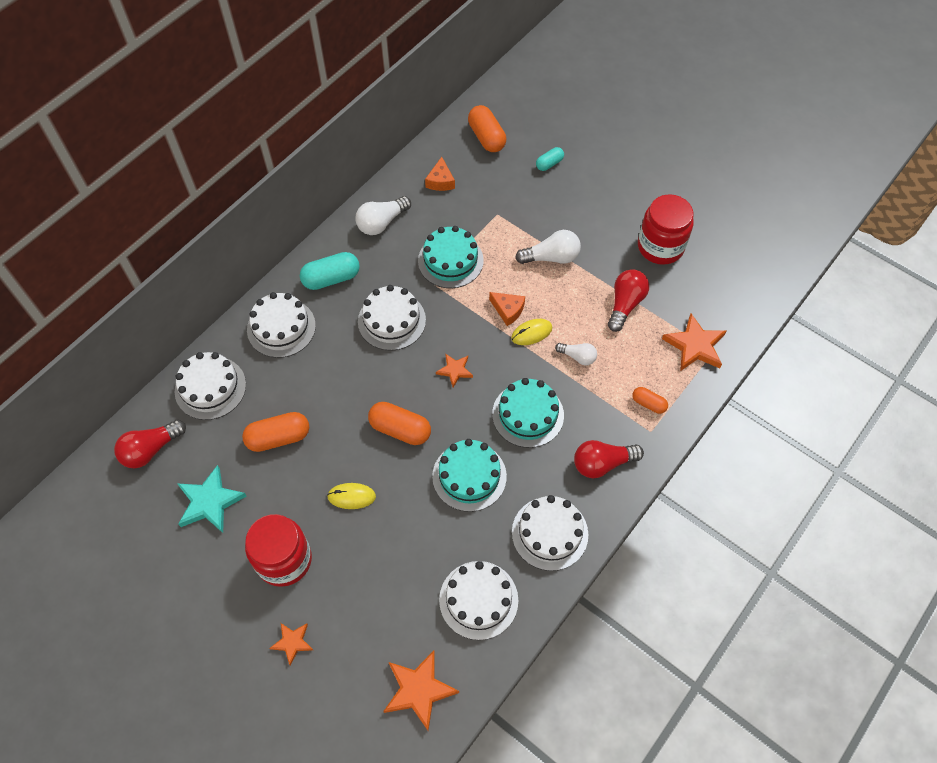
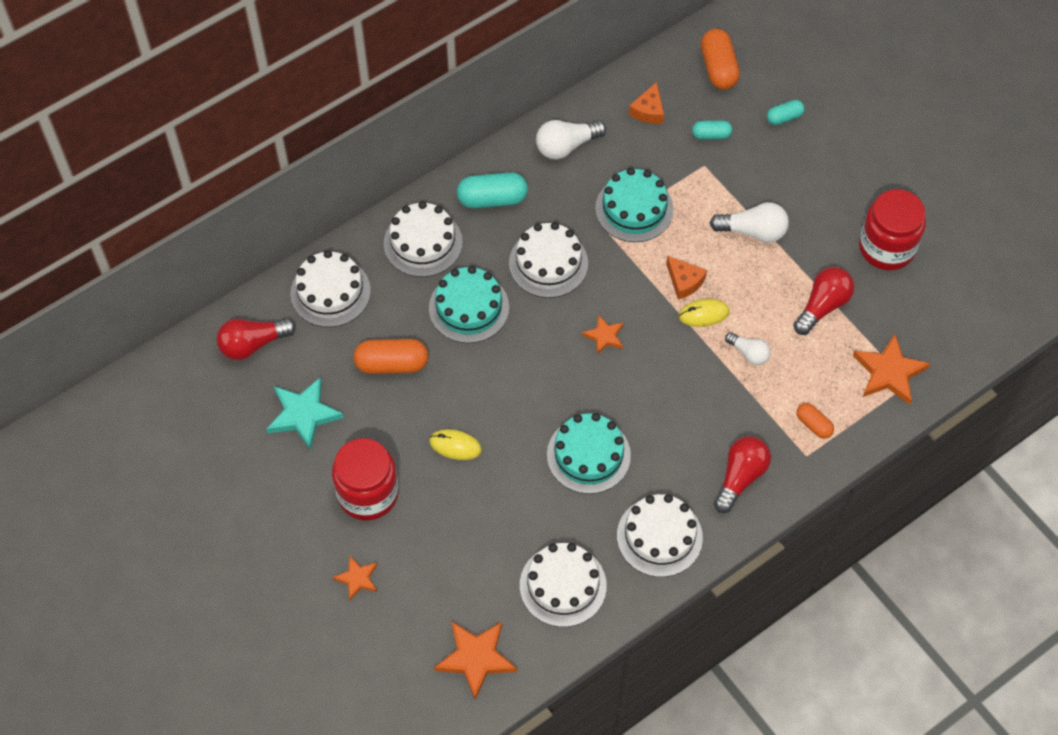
camera: 15 degrees right, 0 degrees up
orange capsule [368,402,431,445] -> none
turquoise cake [492,378,564,448] -> turquoise cake moved to [429,266,509,343]
red light bulb [574,440,644,478] -> red light bulb turned 120 degrees clockwise [714,436,771,513]
none -> turquoise capsule [692,121,732,139]

